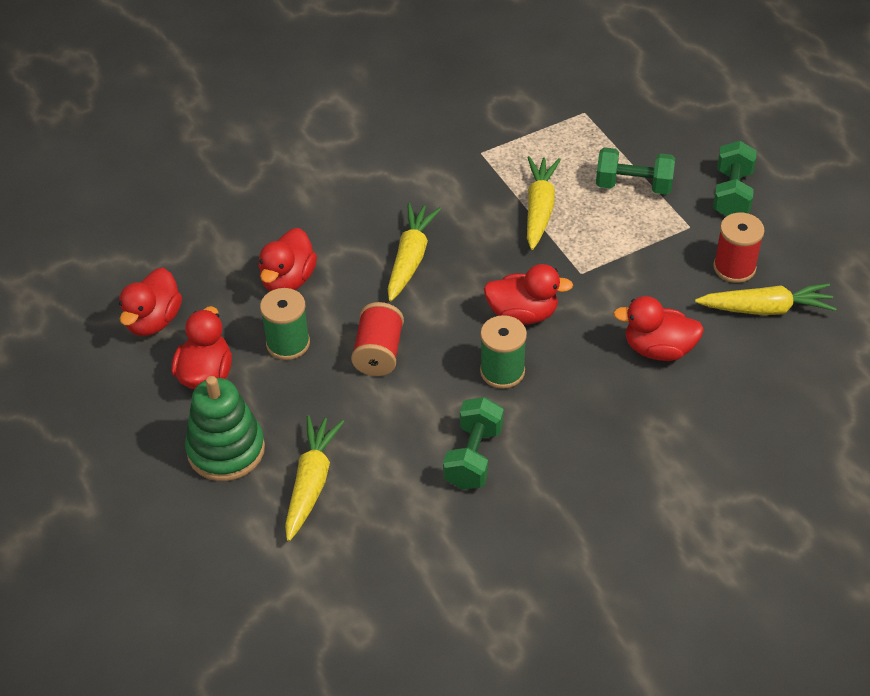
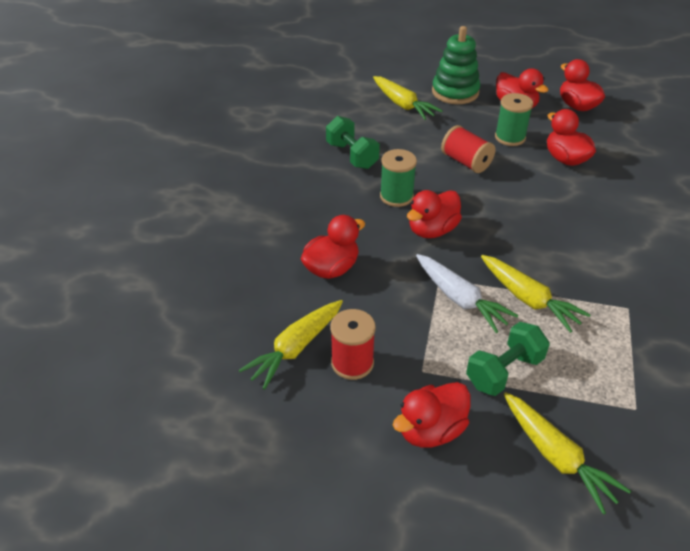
camera: 130 degrees right, 5 degrees down
yellow carrot [388,203,441,301] -> yellow carrot moved to [504,392,631,515]
green dumbbell [713,141,757,216] -> red duck [393,382,470,448]
none -> white carrot [416,254,519,333]

